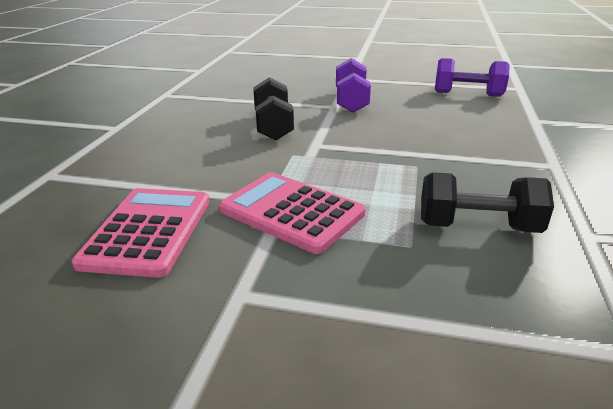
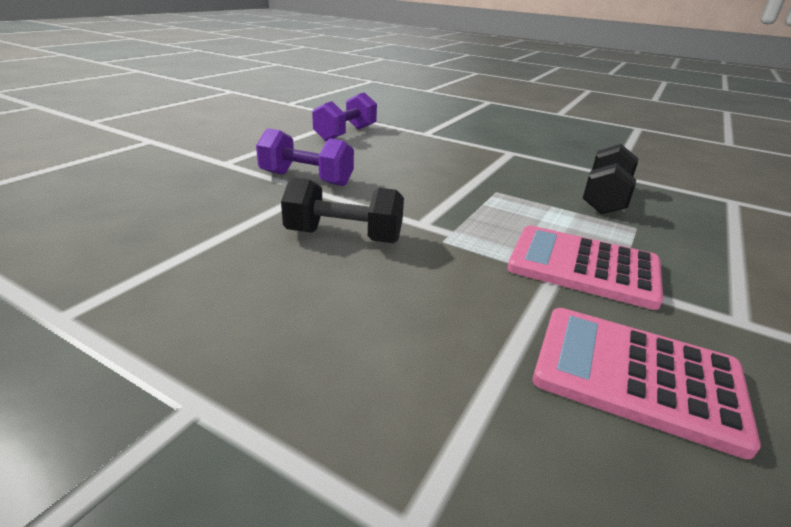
camera: 75 degrees left, 0 degrees up
pink calculator [219,172,365,254] -> pink calculator turned 60 degrees clockwise [507,225,663,310]

